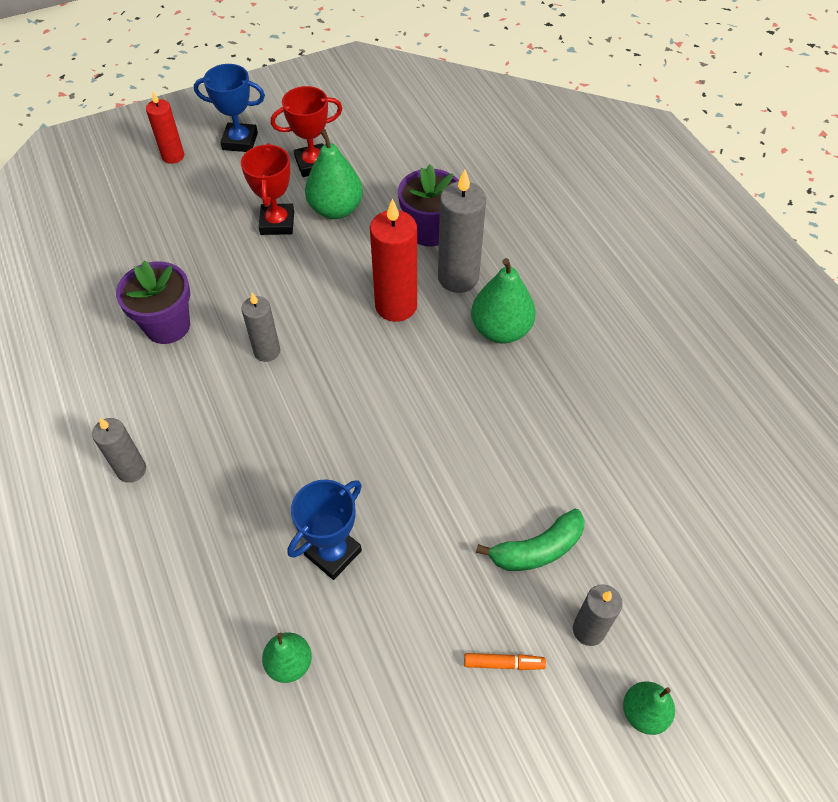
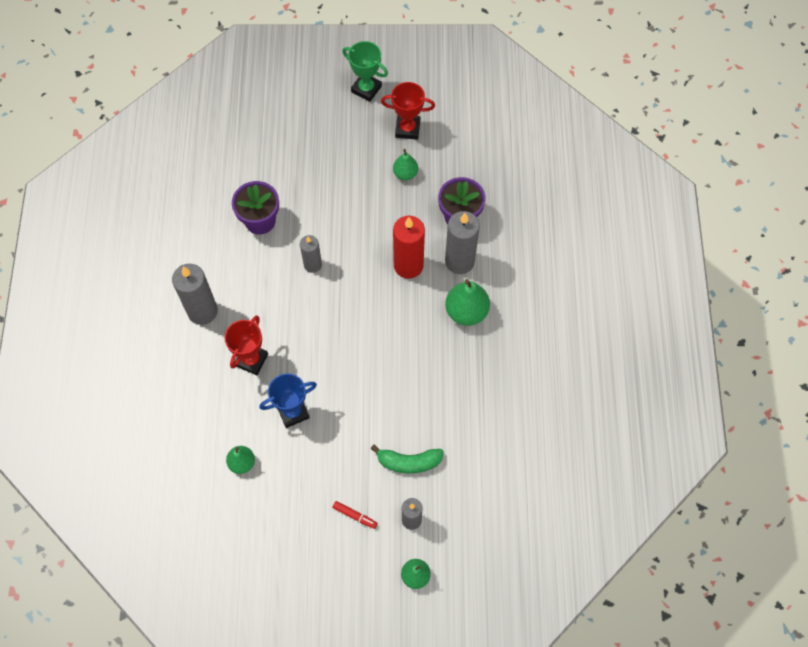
camera: 25 degrees right, 10 degrees up
grey candle [92,418,146,483] -> grey candle [172,264,218,325], size x1.64
red candle [146,92,184,164] -> none
blue trophy [194,64,265,152] -> green trophy [342,41,388,102]
red trophy [241,143,294,235] -> red trophy moved to [224,316,268,375]
green pear [305,129,363,219] -> green pear [393,149,418,180], size x0.60
orange marker [464,653,546,670] -> red marker [332,501,378,529]

